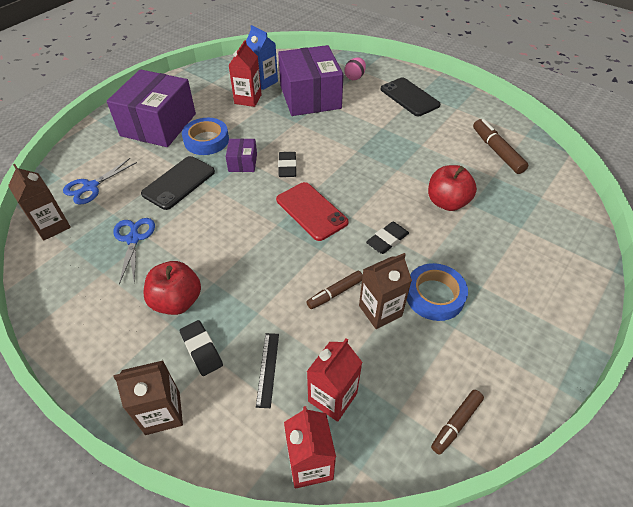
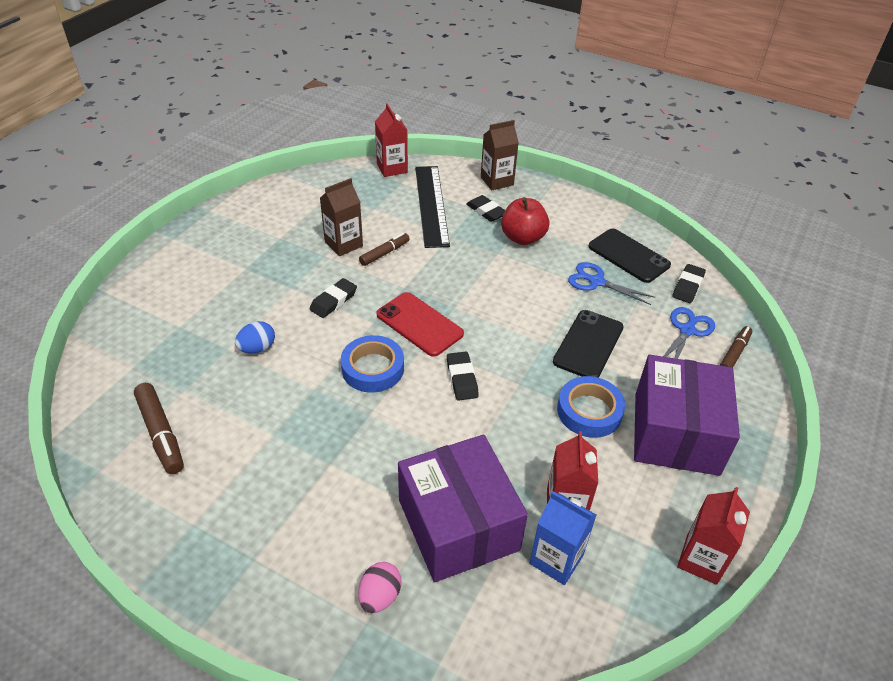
camera: 170 degrees right, 5 degrees down
brown carton [8,164,71,241] -> black eraser [672,264,706,303]
blue scissors [113,218,155,284] -> blue scissors turned 135 degrees clockwise [568,262,655,305]
purple box [226,139,257,172] -> none
black ruler [256,333,279,408] -> black ruler [415,166,450,248], size x2.19
red carton [307,338,362,422] -> red carton moved to [677,487,750,585]
black phone [381,78,440,116] -> black phone moved to [588,229,671,283]
blue tape [407,263,468,321] -> blue tape moved to [341,335,404,393]
red apple [428,165,477,211] -> blue egg [235,321,275,353]
brown marker [431,390,484,455] -> brown marker moved to [720,326,752,368]

